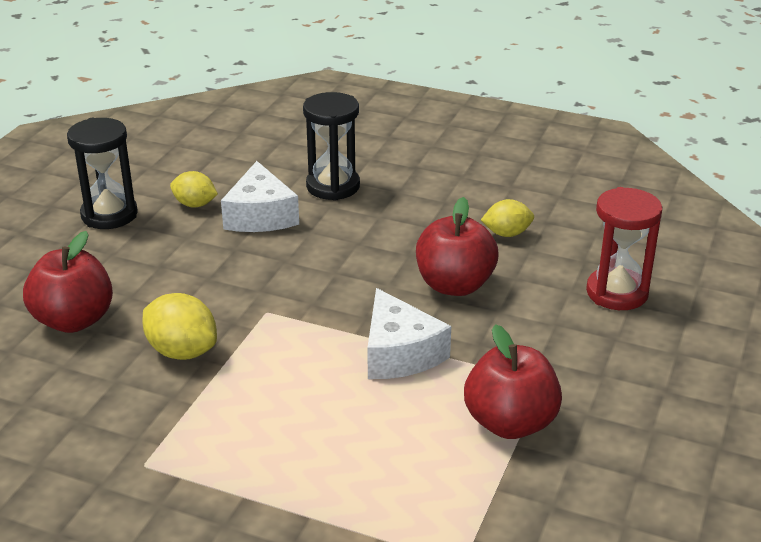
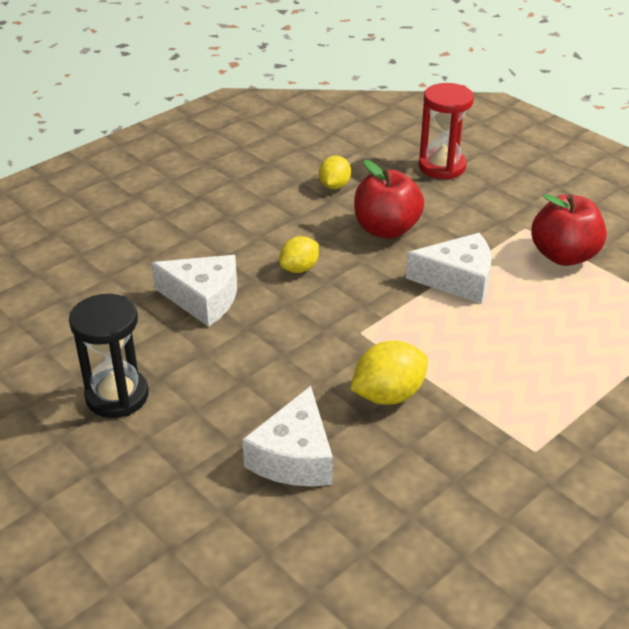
camera: 65 degrees left, 5 degrees up
red apple [23,231,113,333] -> white cheese [242,386,333,486]
yellow lemon [170,171,218,208] -> yellow lemon moved to [279,236,319,273]
black hourglass [303,92,360,201] -> none

